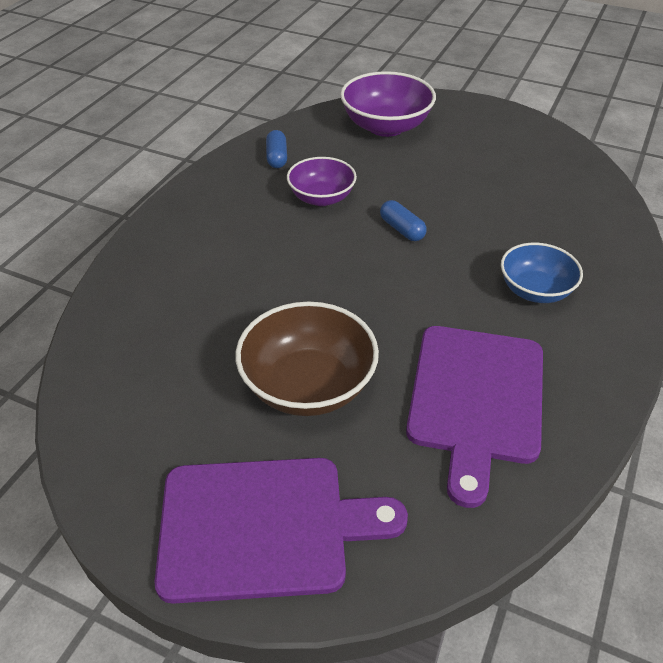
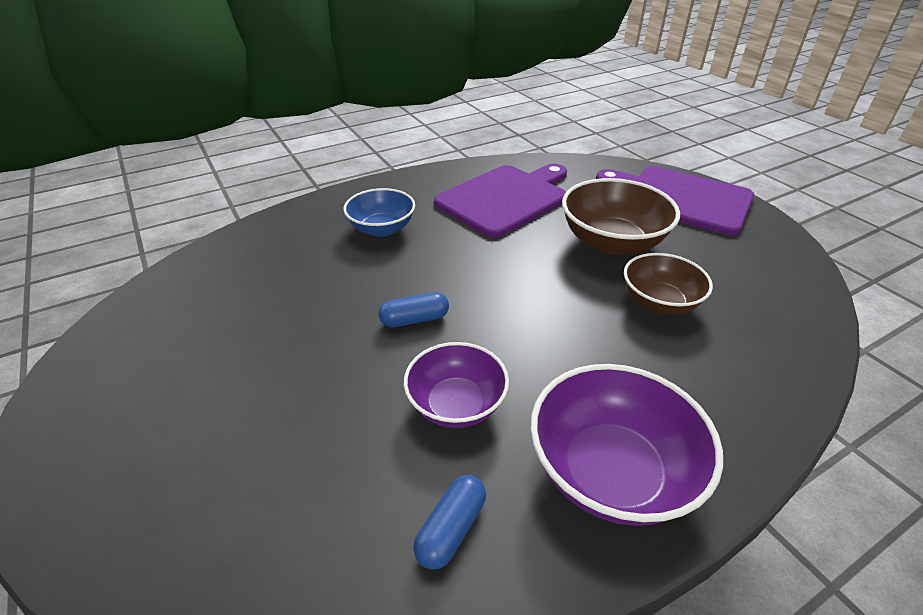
camera: 145 degrees left, 5 degrees down
purple bowl [340,71,436,137] -> purple bowl moved to [530,364,723,526]
blue capsule [380,200,427,241] -> blue capsule turned 75 degrees clockwise [379,292,449,327]
none -> brown bowl [624,253,713,314]

